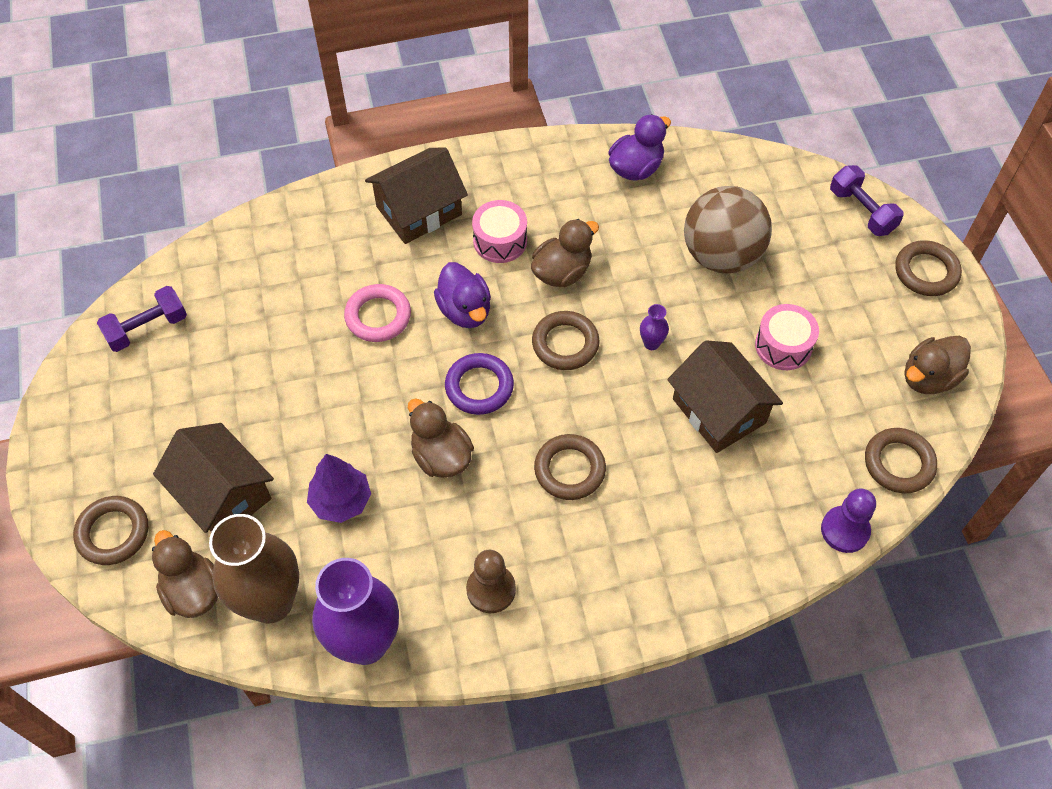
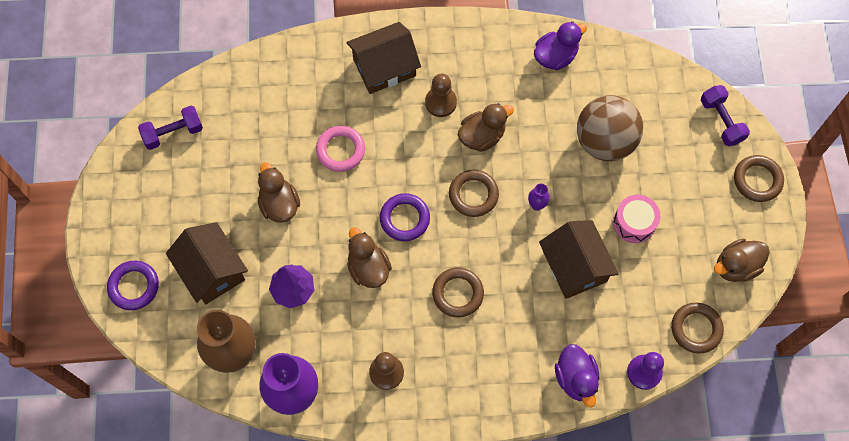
camera: 10 degrees right, 10 degrees up
brown ring [73,496,148,565] -> purple ring [107,261,159,310]
brown duck [152,530,218,618] -> brown duck moved to [258,162,300,223]
purple duck [434,262,491,328] -> purple duck moved to [555,344,599,407]
pink drum [472,200,527,263] -> brown pawn [425,74,457,117]

